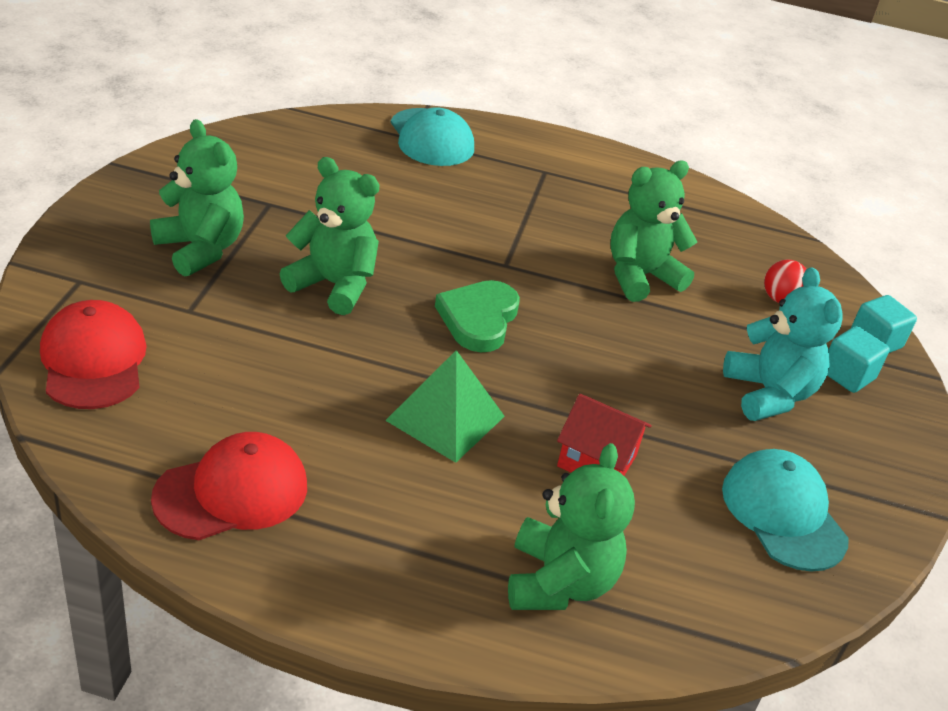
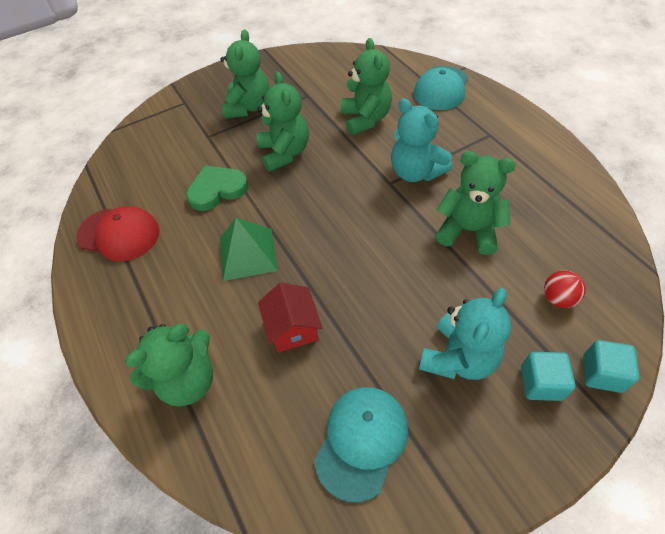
camera: 55 degrees right, 15 degrees up
red cap [40,300,147,409] -> none
green heart [435,280,520,352] -> green heart moved to [186,165,248,211]
none -> green teddy bear [340,38,392,135]
none -> turquoise teddy bear [391,98,452,182]

